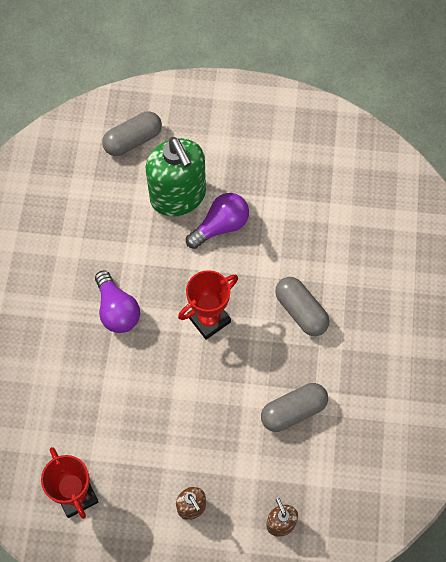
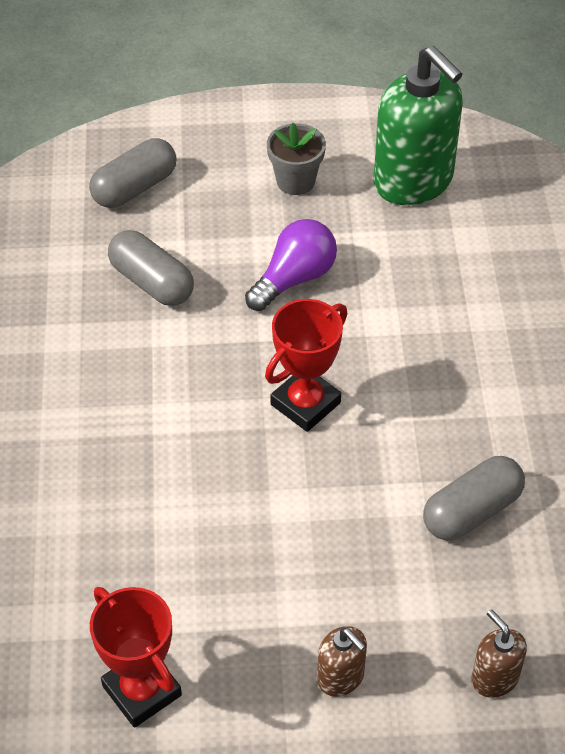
camera: 10 degrees left, 15 degrees down
purple light bulb [95,270,140,333] -> none
green soap dispenser [146,137,206,216] -> green soap dispenser moved to [374,45,463,205]
grey capsule [275,277,330,336] -> grey capsule moved to [108,230,194,306]
none -> grey flower pot [267,123,326,195]

